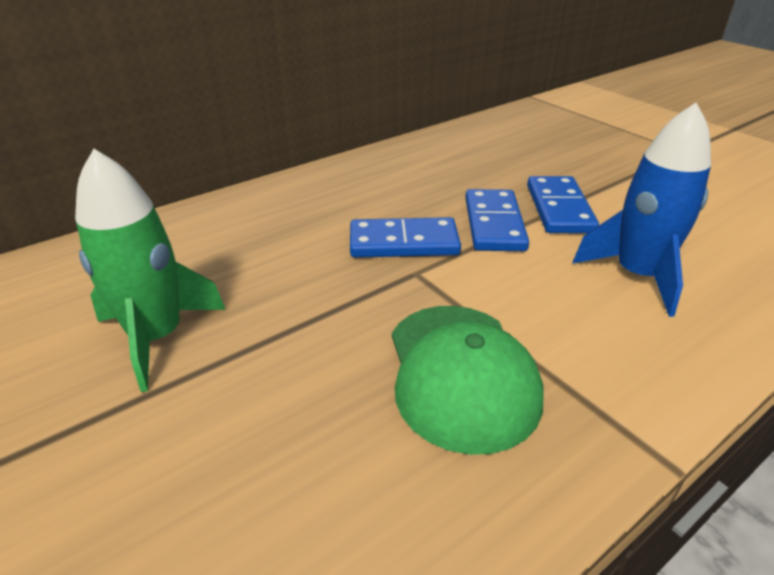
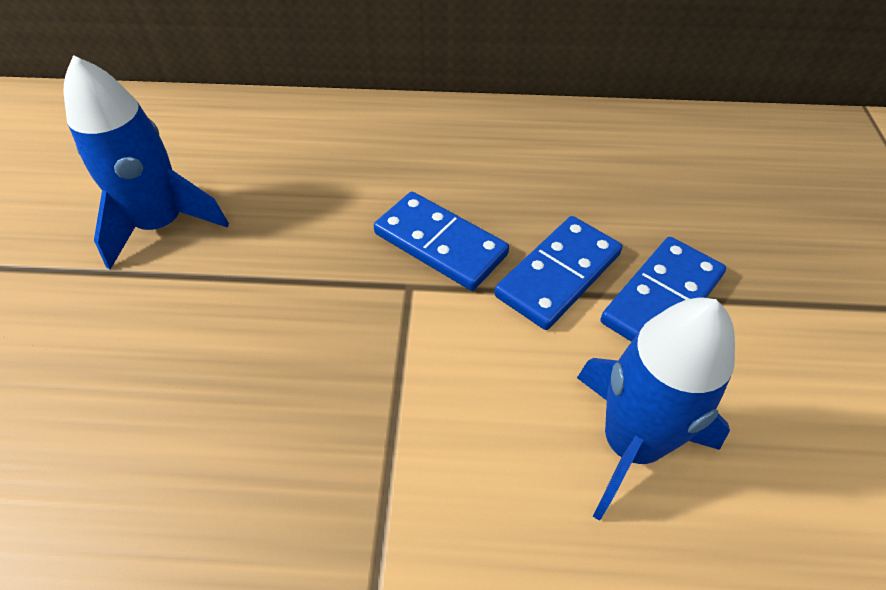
camera: 40 degrees right, 15 degrees up
green rocket [75,149,226,392] -> blue rocket [64,55,229,269]
green cap [392,306,544,455] -> none

